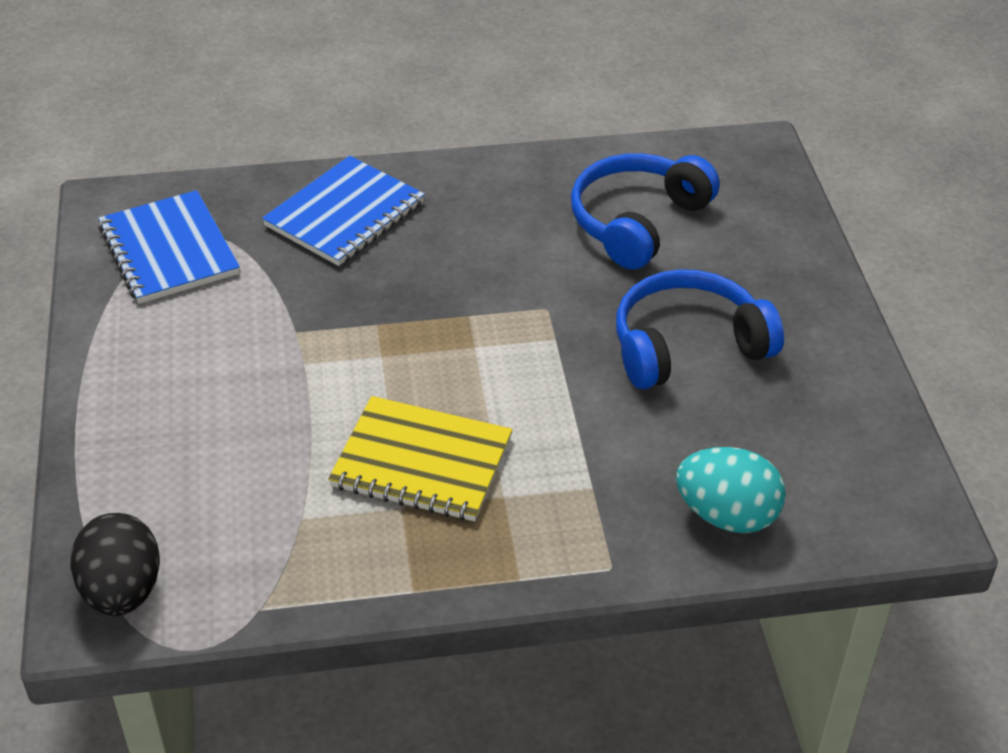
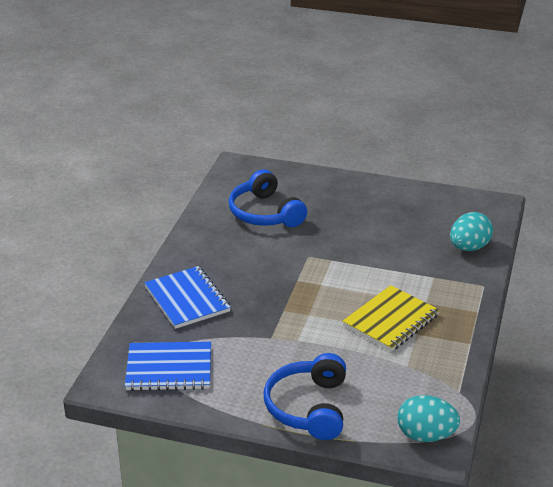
camera: 65 degrees left, 10 degrees down
black egg [71,513,160,616] -> turquoise egg [398,395,460,442]
blue headphones [616,269,784,389] -> blue headphones moved to [264,353,346,440]

